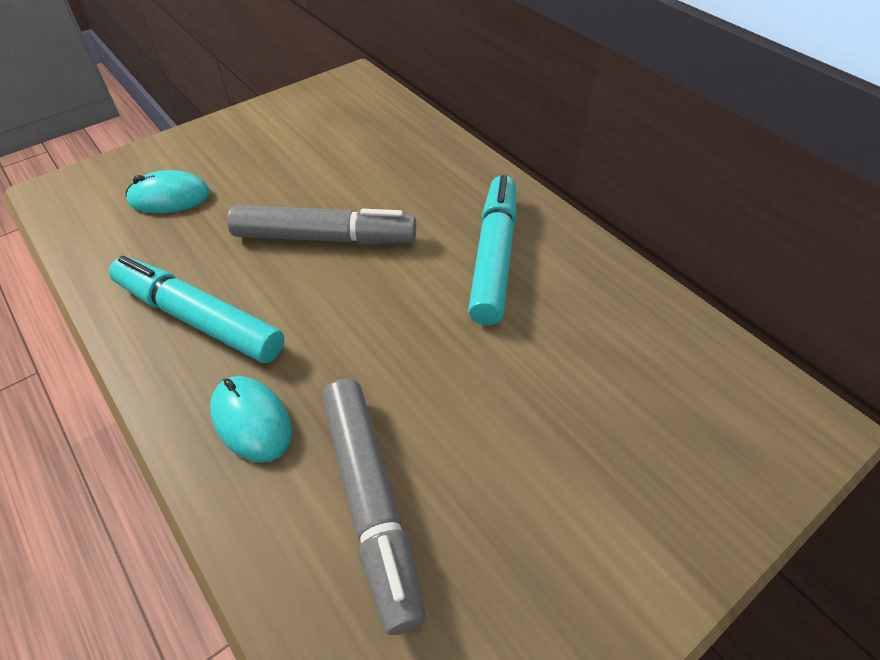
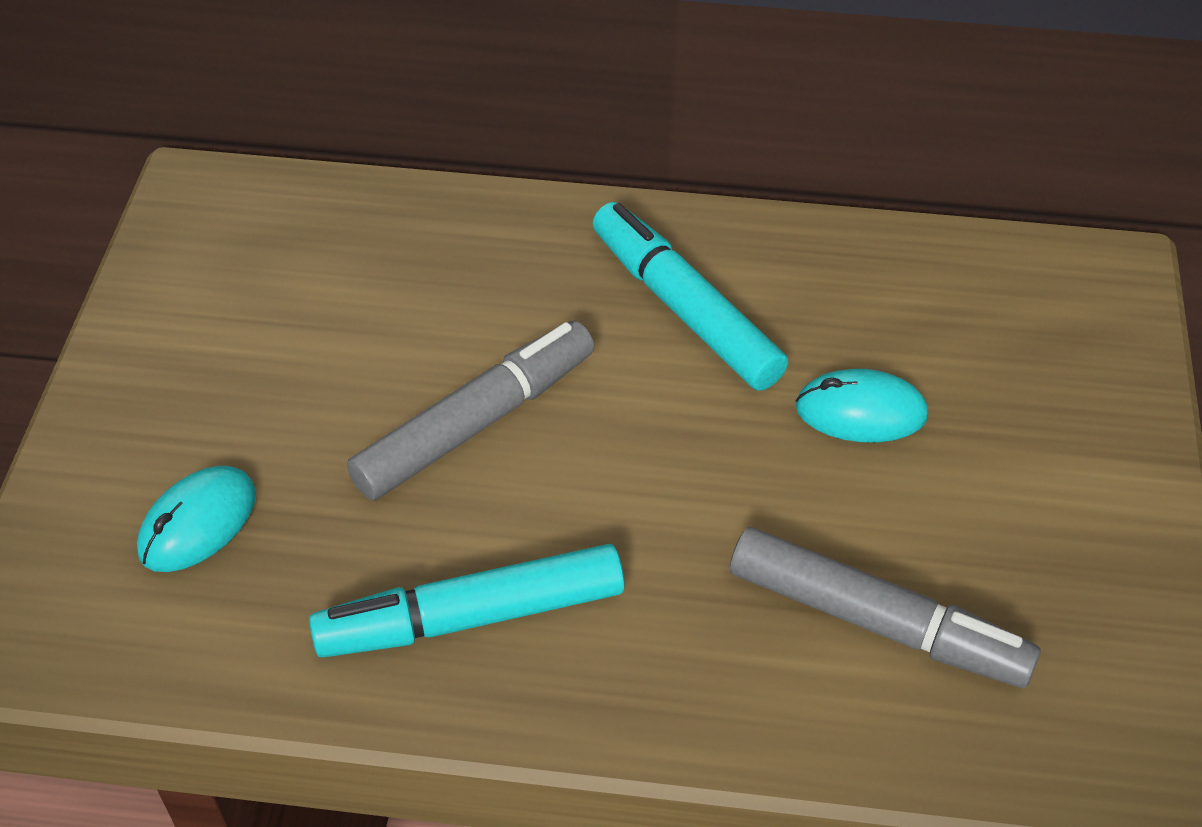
camera: 45 degrees left, 0 degrees up
turquoise mouse [210,376,292,463] -> turquoise mouse moved to [796,369,928,442]

